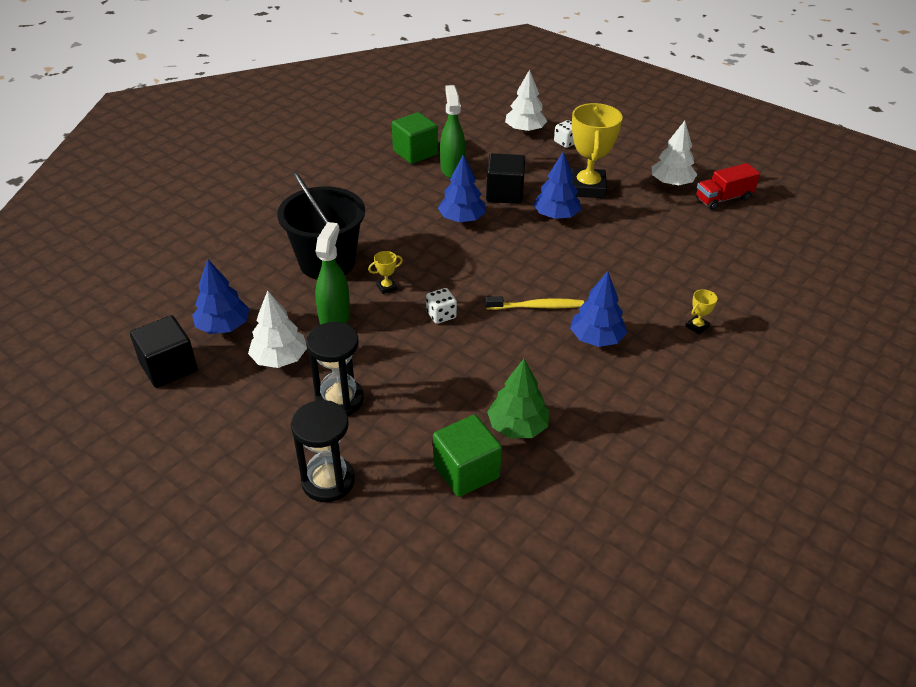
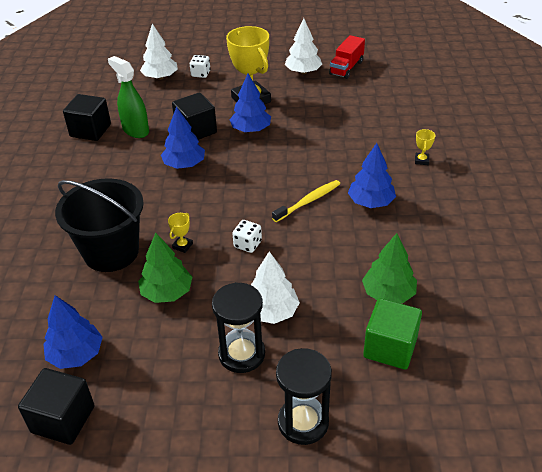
camera: 35 degrees left, 0 degrees up
white tree [248,290,307,368] -> white tree moved to [251,252,300,324]
green spray bottle [315,222,350,325] -> green tree [138,233,192,303]
green cube [392,112,438,164] -> black cube [63,94,111,141]

